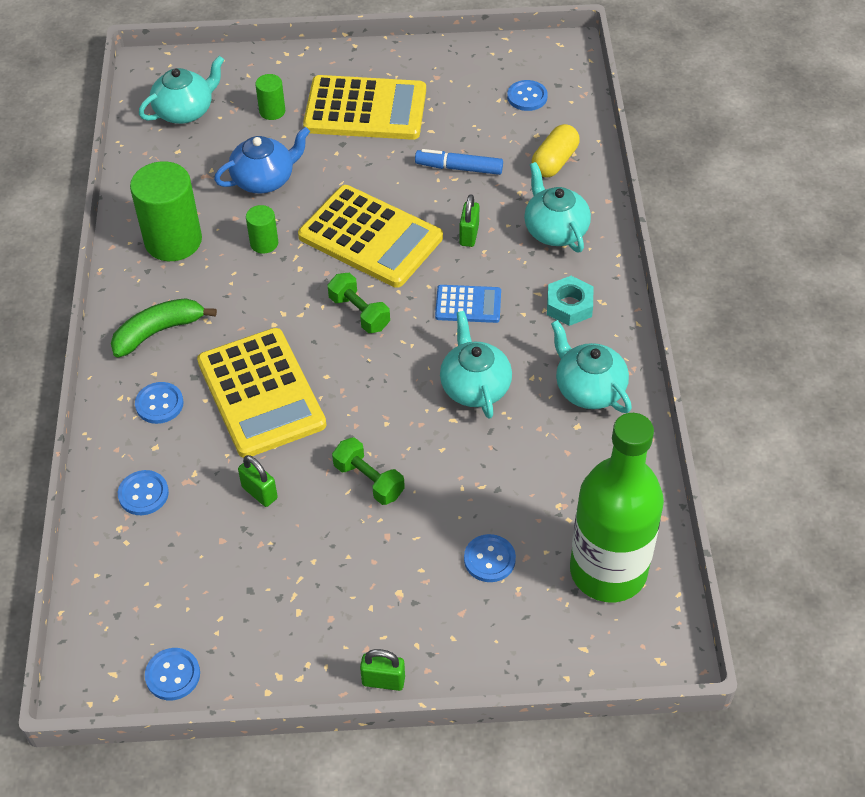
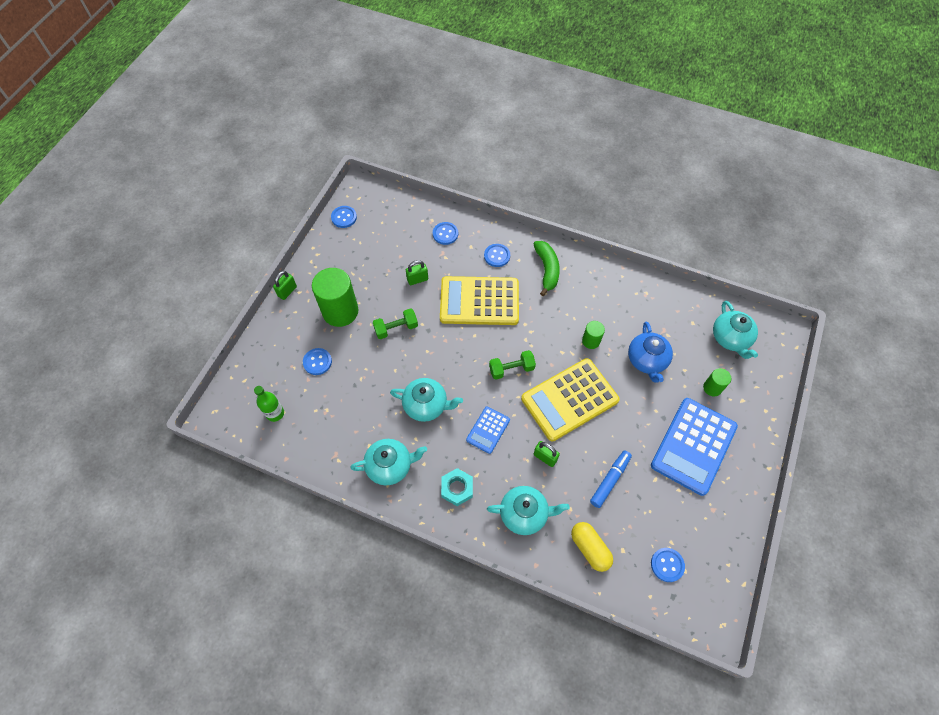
camera: 115 degrees right, 10 degrees up
green cylinder [130,161,202,261] -> green cylinder moved to [312,268,358,327]
yellow calculator [303,75,426,140] -> blue calculator [651,398,738,496]
green bottle [570,413,664,602] -> green bottle [254,386,284,422], size x0.42

